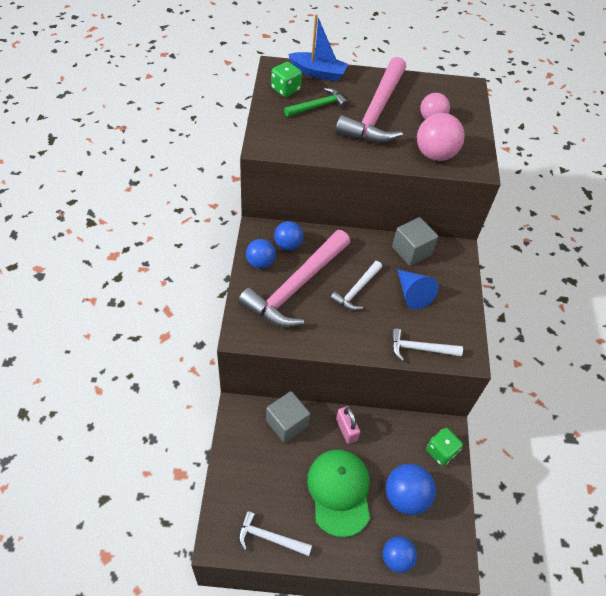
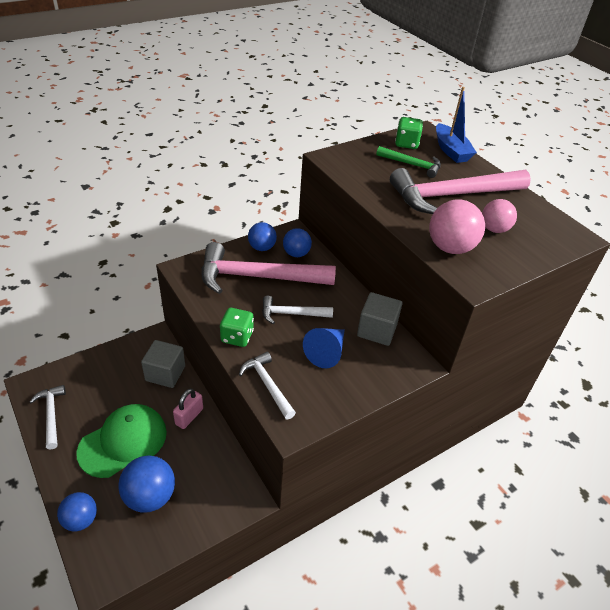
camera: 55 degrees right, 10 degrees down
green dice [426,428,463,466] -> green dice moved to [220,308,254,347]

